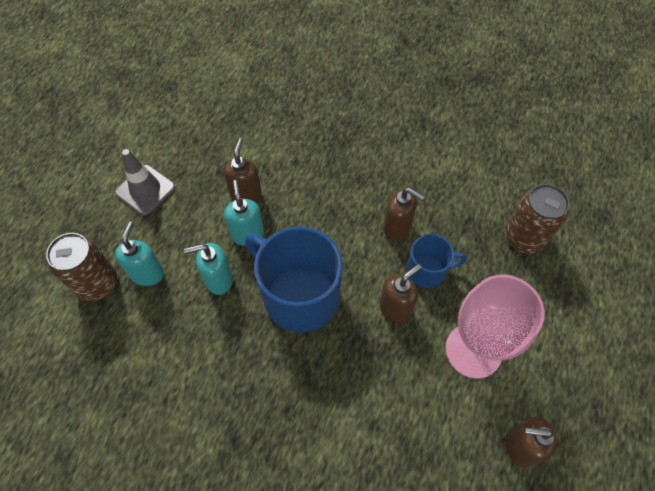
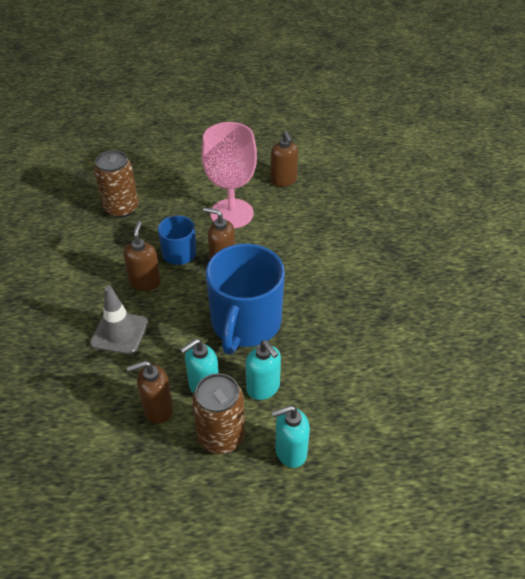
camera: 115 degrees left, 15 degrees down
brown can [46,233,118,302] -> brown can moved to [192,373,245,454]
grey traffic cone [115,149,175,216] -> grey traffic cone moved to [90,286,148,355]

